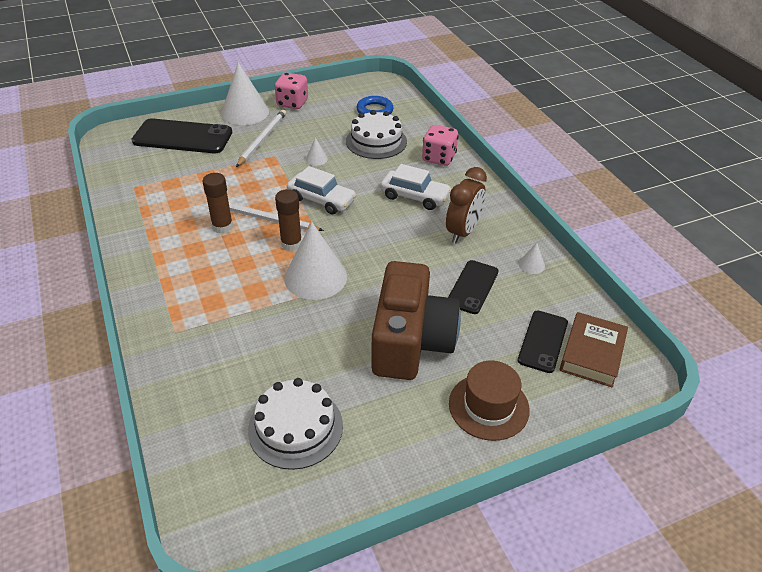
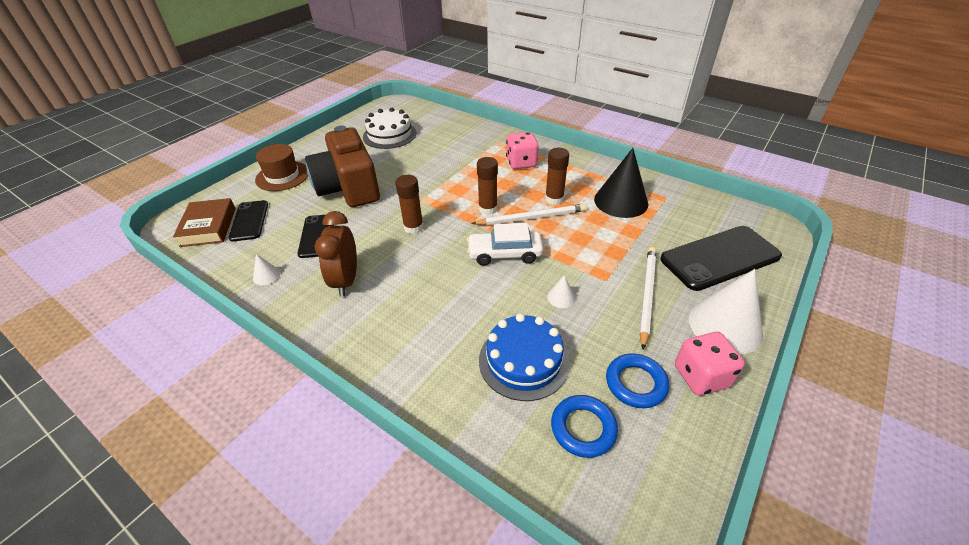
camera: 150 degrees right, 0 degrees up
white pencil [236,110,286,167] -> white pencil turned 150 degrees counterclockwise [639,247,656,350]
white cone [284,222,347,300] -> none
white cake [346,110,407,159] -> blue cake [479,314,570,401]
white car [380,164,452,210] -> none
pink dice [422,125,459,166] -> pink dice moved to [506,132,539,169]
none -> brown glue stick [396,175,424,234]
none -> black cone [594,148,649,218]
none -> blue ring [606,353,669,408]

